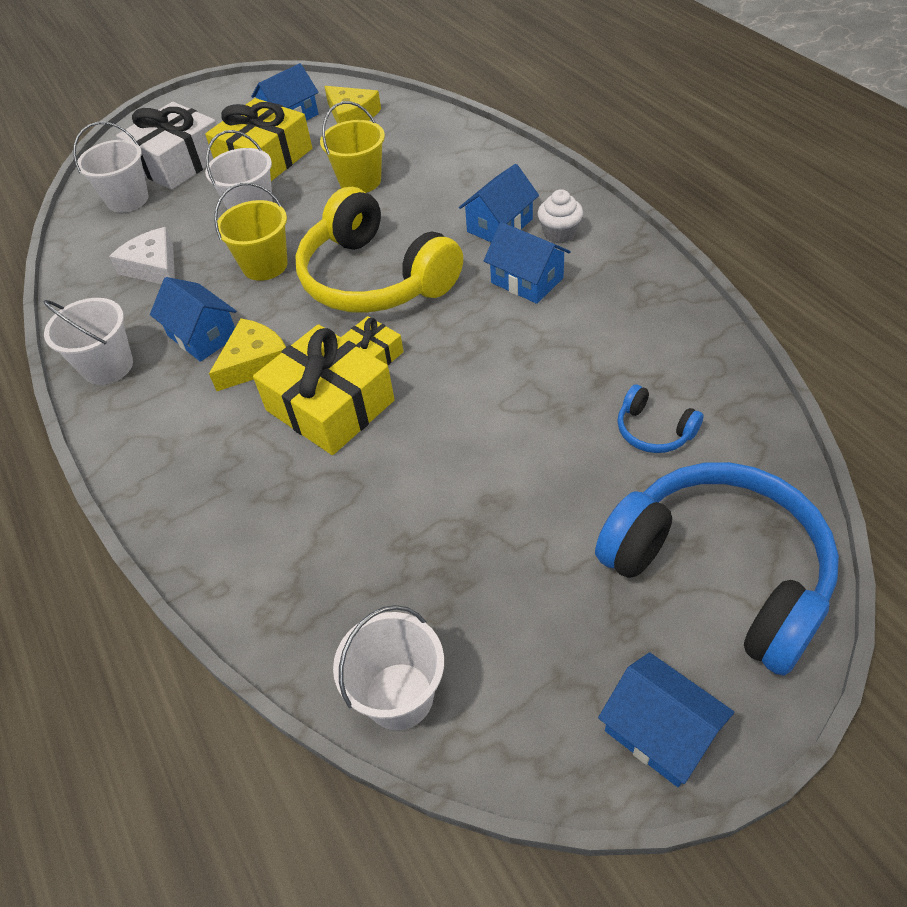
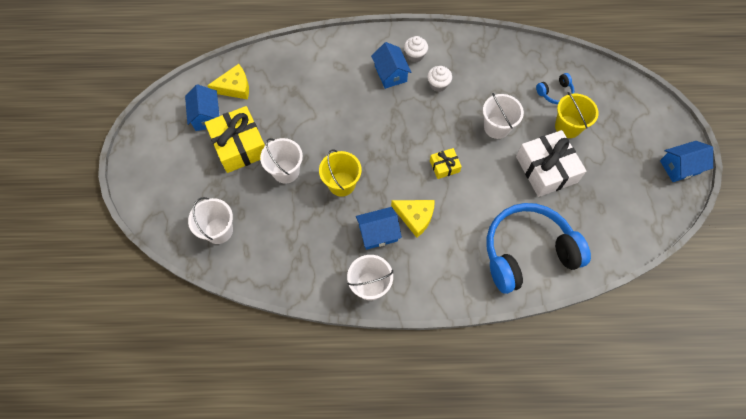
camera: 65 degrees left, 15 degrees up
white cheese [109,227,175,284] -> none
white gift [116,102,217,190] -> white gift moved to [516,130,586,197]
yellow cheese [209,318,286,391] -> yellow cheese turned 135 degrees clockwise [391,200,435,238]
yellow gift [253,324,395,455] -> none
yellow headphones [295,187,463,313] -> none
yellow bucket [320,101,385,193] -> yellow bucket moved to [555,92,599,138]
white bucket [333,605,444,730] -> white bucket moved to [483,93,524,139]
blue house [484,222,571,304] -> white cupcake [427,66,452,92]
blue headphones [595,462,839,676] -> blue headphones moved to [486,203,591,294]

